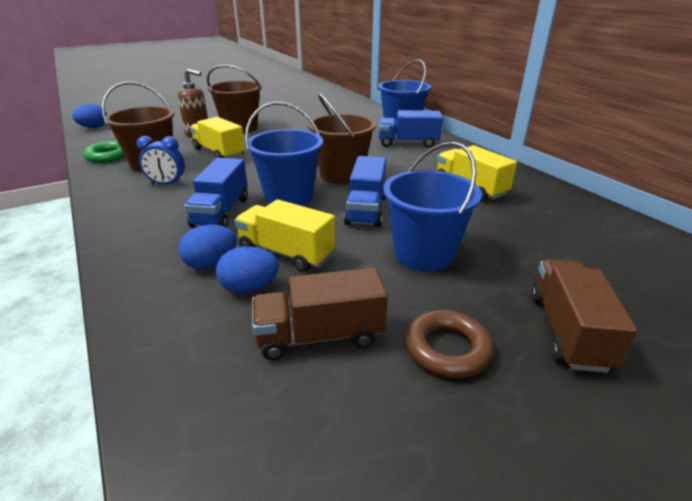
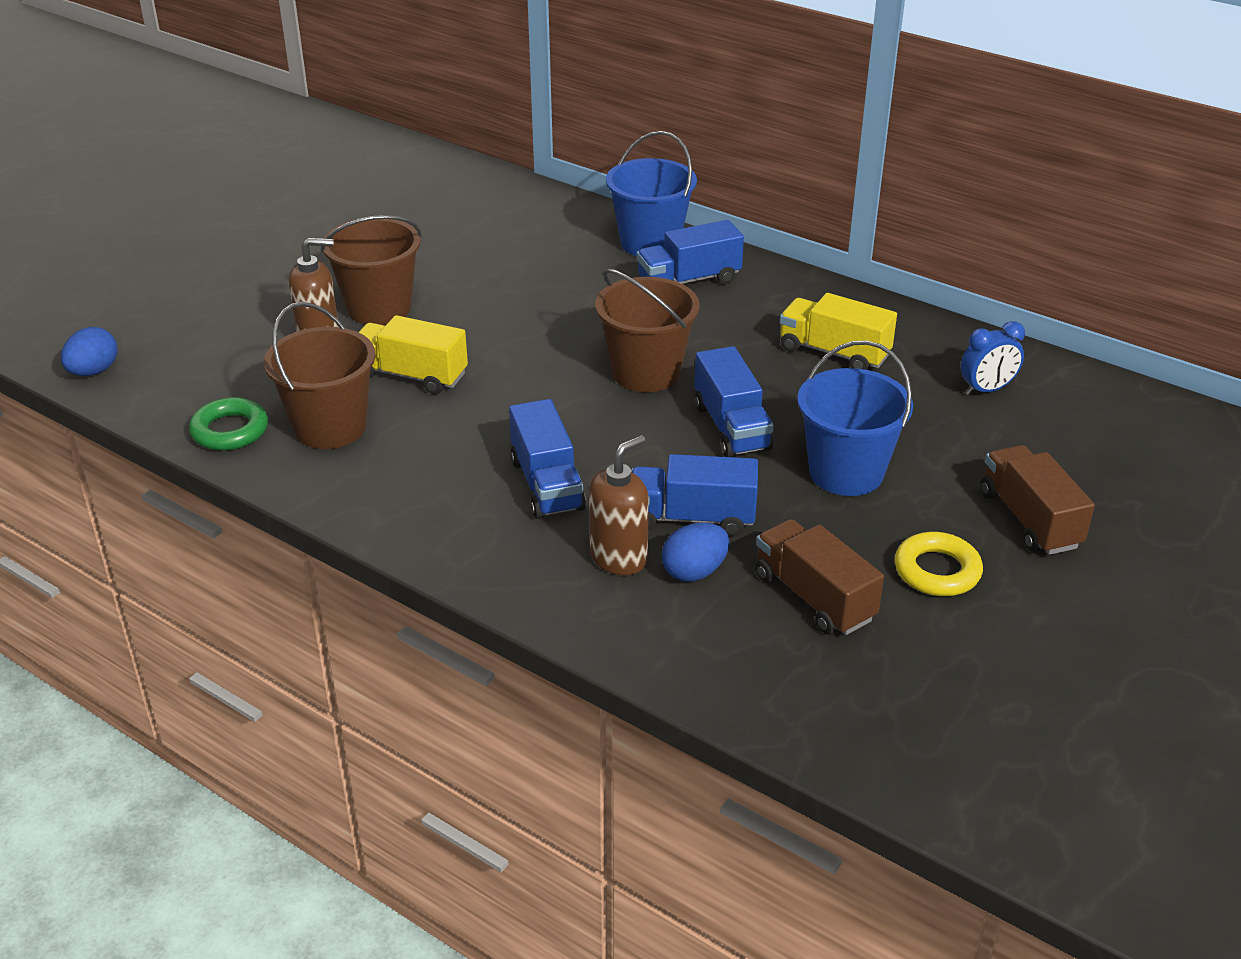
camera: 25 degrees left, 5 degrees up
blue clock [137,136,185,185] -> blue clock moved to [961,321,1025,395]
blue egg [178,225,237,269] -> brown soap dispenser [589,435,649,575]
yellow truck [234,199,336,272] -> blue truck [631,454,758,536]
blue bucket [245,102,323,206] -> none
brown truck [252,267,388,360] -> brown truck turned 90 degrees clockwise [755,519,884,635]
brown ring [405,310,493,378] -> yellow ring [895,532,983,596]

